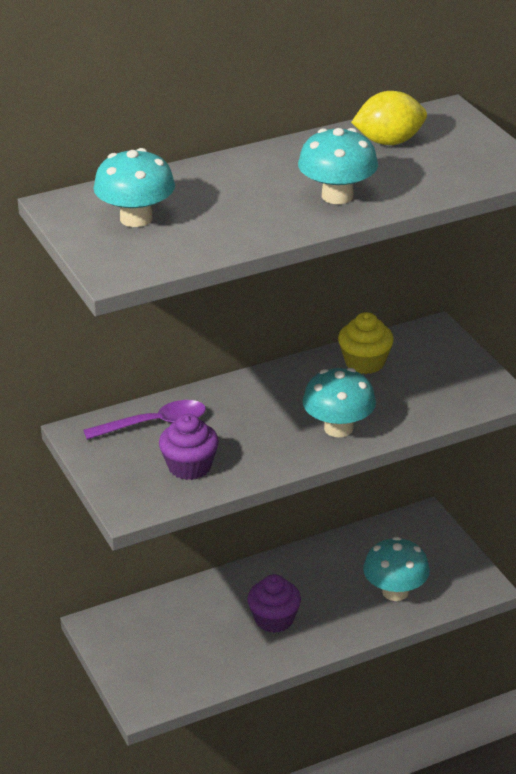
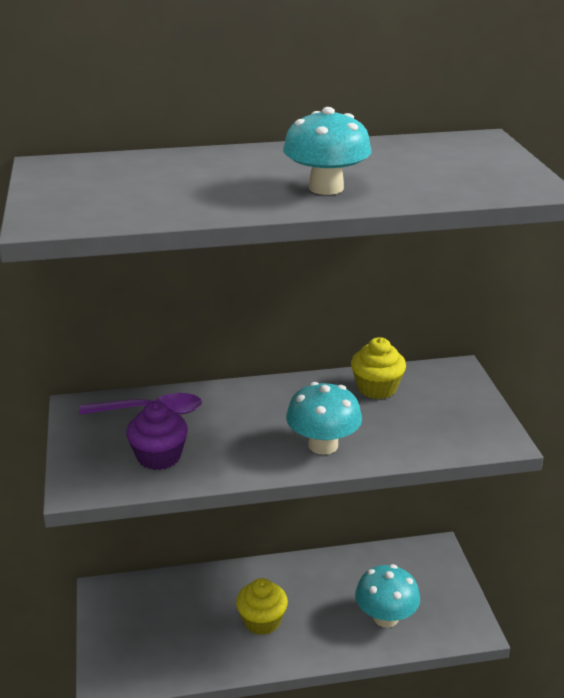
camera: 15 degrees right, 5 degrees down
turquoise mushroom [93,148,175,227] -> none
purple cupcake [247,574,301,633] -> yellow cupcake [236,578,288,635]
yellow lemon [351,91,427,145] -> none

